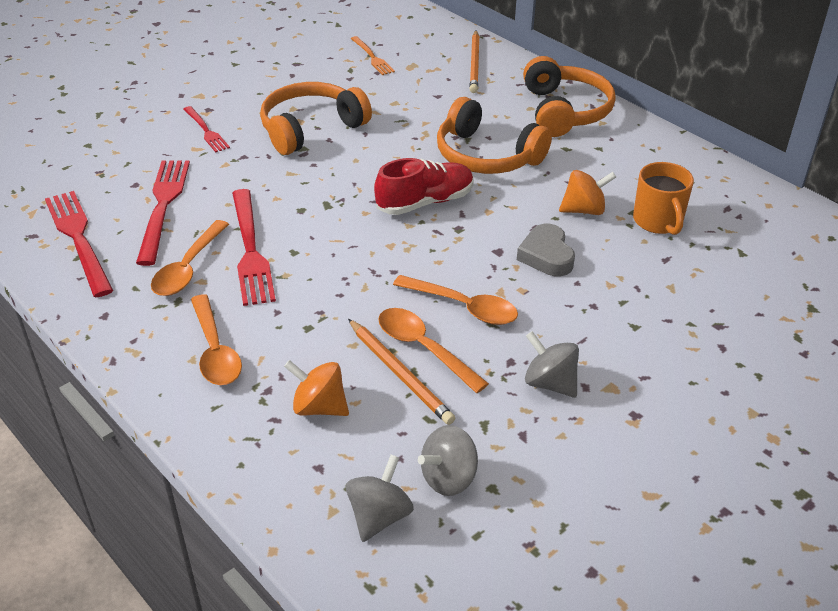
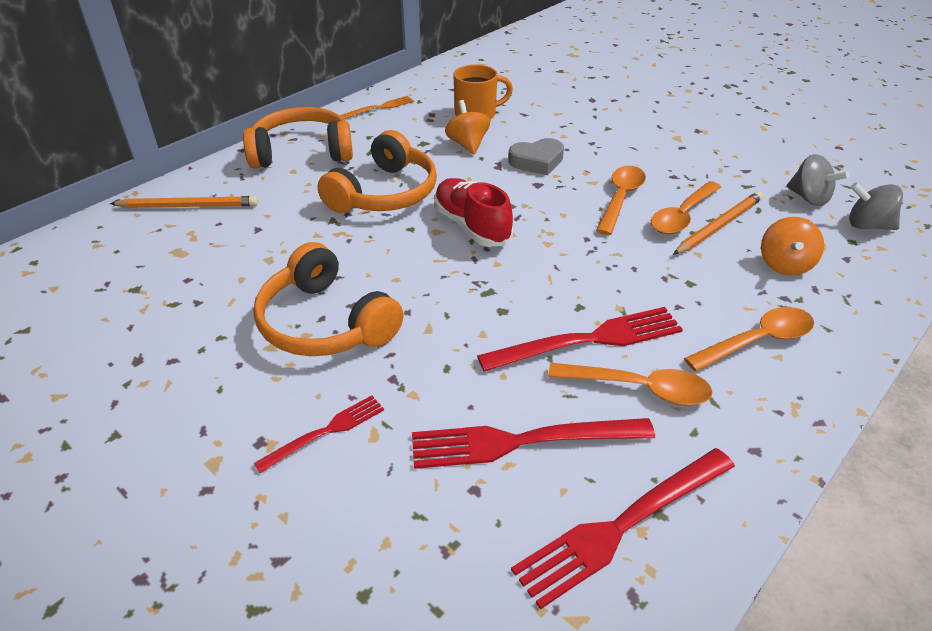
camera: 95 degrees left, 0 degrees up
orange fork [351,36,395,75] -> orange fork moved to [340,96,414,119]
grey spinning top [525,331,579,398] -> none

